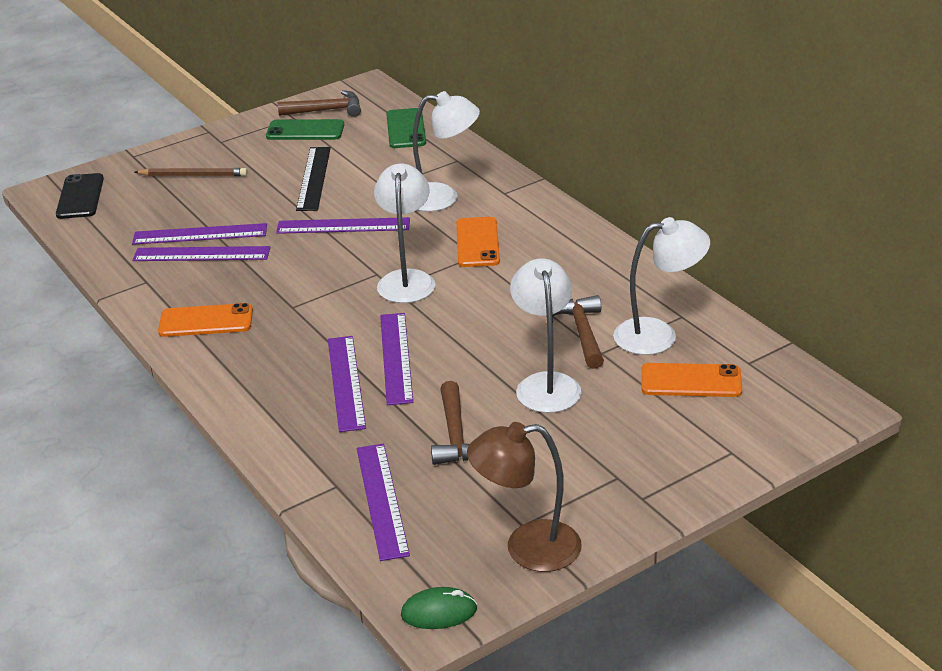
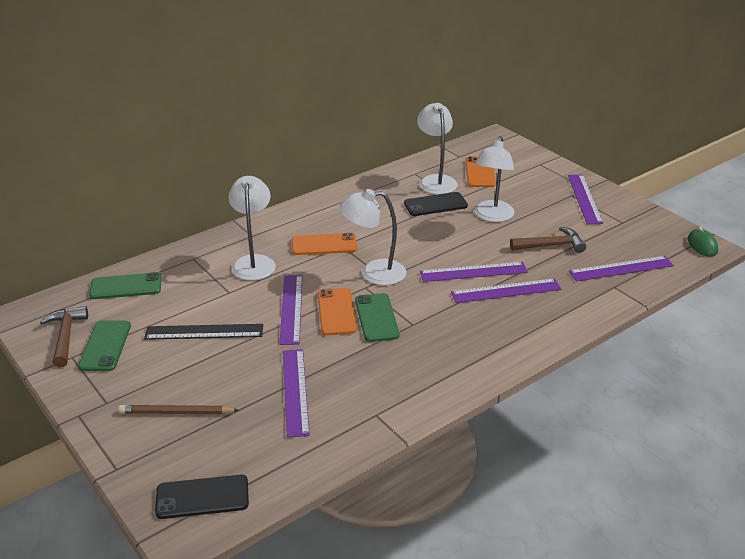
camera: 95 degrees left, 0 degrees up
purple ruler [133,246,271,261] -> purple ruler moved to [568,175,603,224]
brown pencil [134,168,248,176] -> brown pencil turned 90 degrees counterclockwise [119,405,239,414]
orange phone [158,303,253,337] -> orange phone moved to [318,288,357,335]
brown lamp [467,422,582,572] -> none
white lamp [510,258,581,413] -> white lamp turned 60 degrees counterclockwise [474,136,515,222]
brown hammer [546,295,604,369] -> black phone [404,192,468,216]
none -> green phone [355,293,400,342]

